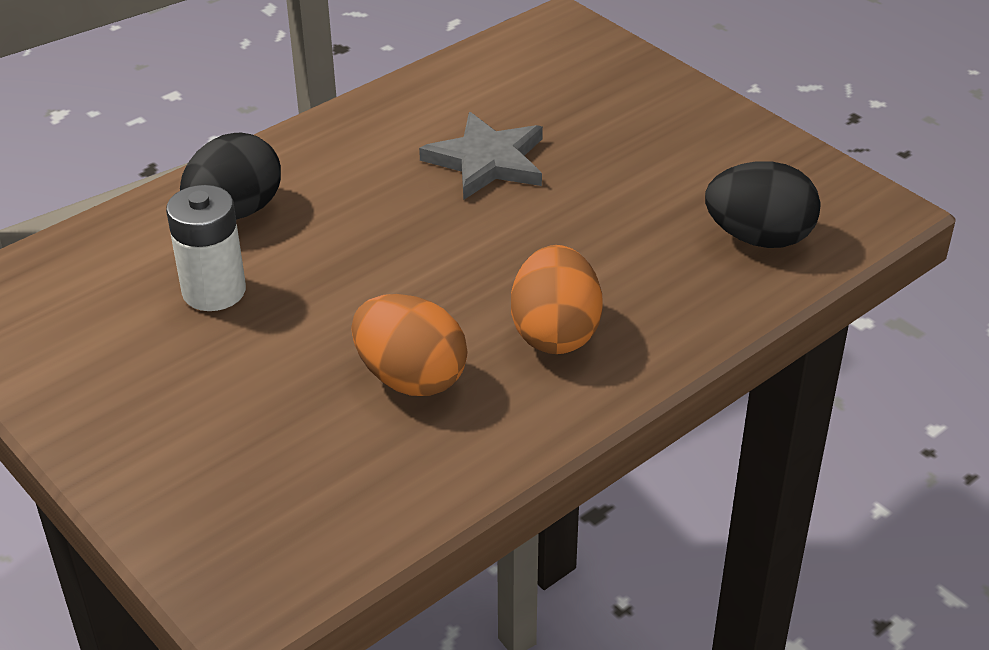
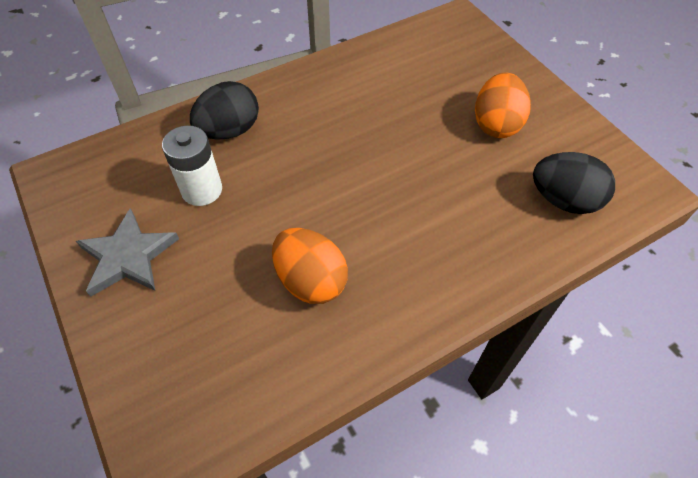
camera: 10 degrees right, 15 degrees up
grey star [419,112,543,200] -> grey star moved to [76,208,179,297]
orange egg [511,245,603,354] -> orange egg moved to [475,72,531,138]

